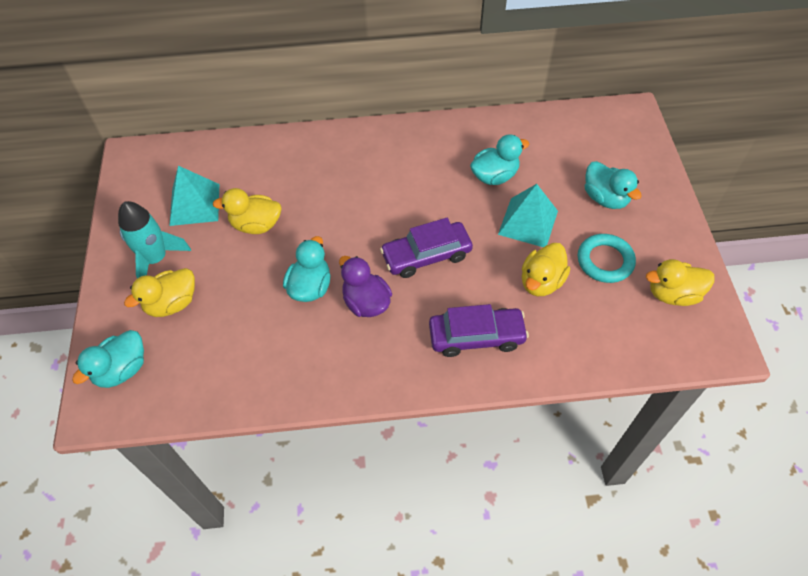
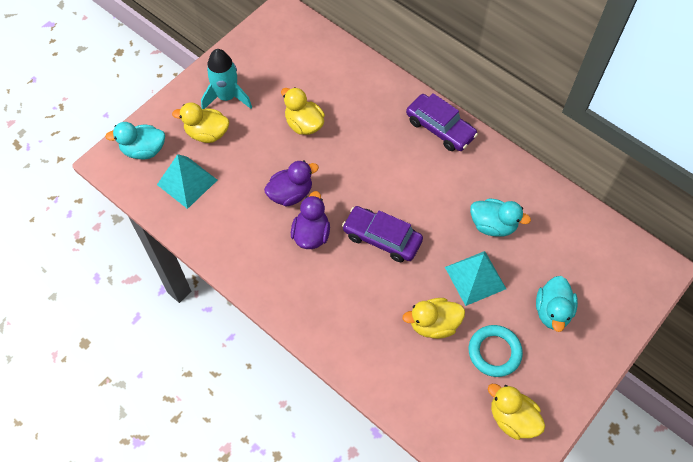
camera: 45 degrees right, 5 degrees up
turquoise pyramid [169,166,219,226] -> turquoise pyramid moved to [157,154,217,209]
turquoise duck [283,236,331,302] -> purple duck [264,161,319,207]
purple car [429,304,529,357] -> purple car moved to [406,93,478,151]

